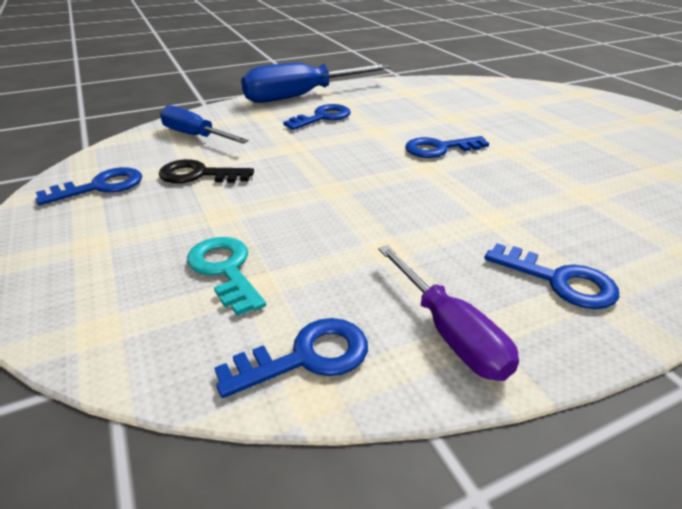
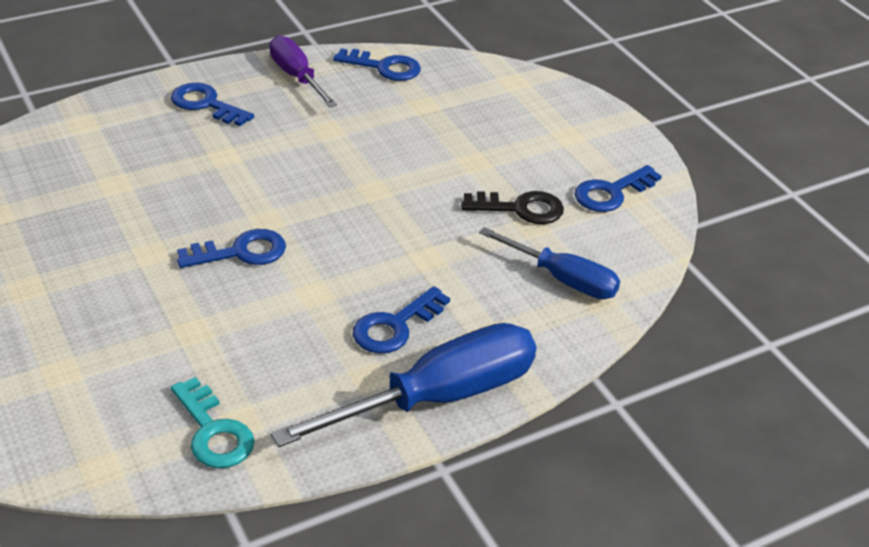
camera: 175 degrees right, 5 degrees up
turquoise key [187,237,266,316] -> turquoise key moved to [171,377,254,468]
blue key [214,318,368,398] -> blue key turned 135 degrees counterclockwise [333,48,421,81]

